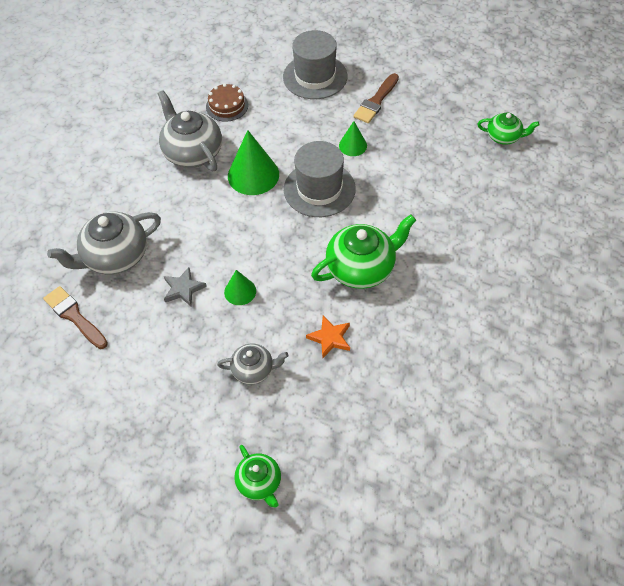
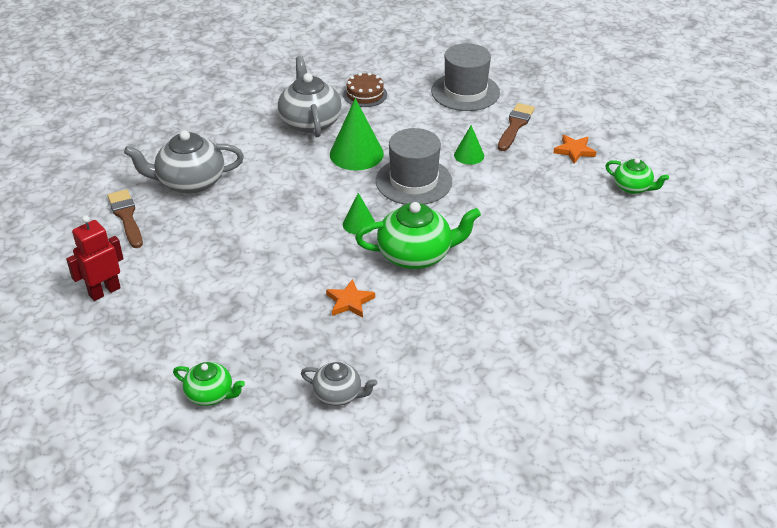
camera: 20 degrees right, 15 degrees down
grey star [164,267,207,306] -> none
grey teapot [217,344,289,385] -> grey teapot moved to [301,362,378,406]
green cone [224,270,256,305] -> green cone moved to [343,193,375,235]
green teapot [234,445,281,508] -> green teapot turned 60 degrees counterclockwise [173,362,245,406]
brown brush [354,73,399,123] -> brown brush turned 150 degrees clockwise [498,103,535,151]
none -> red robot [66,215,124,301]
none -> orange star [553,135,596,164]

